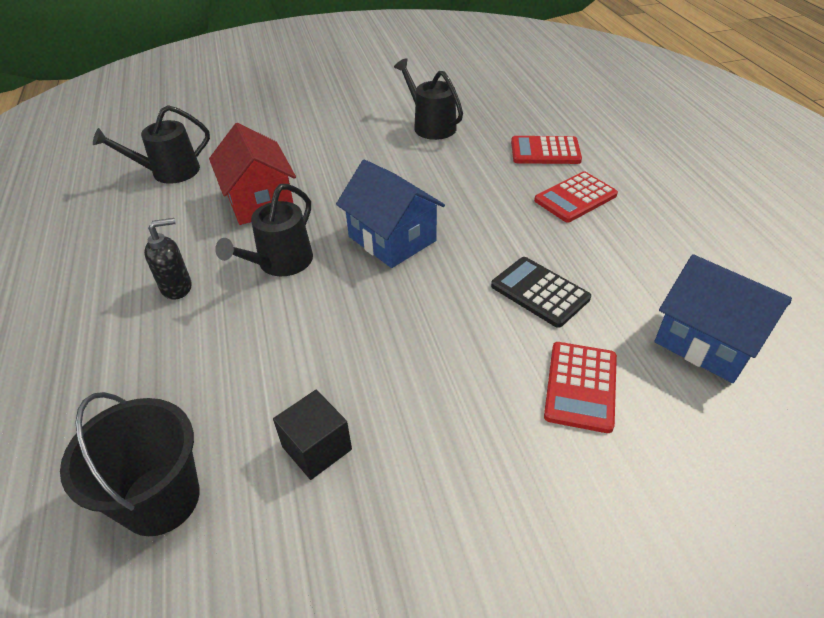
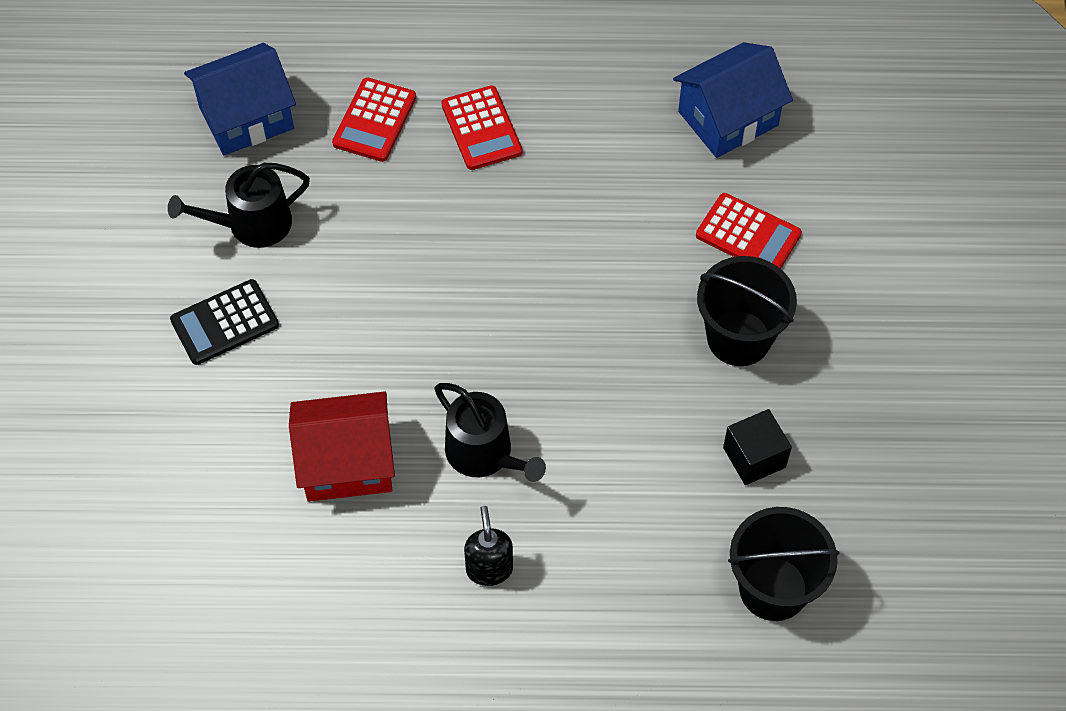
camera: 75 degrees left, 15 degrees up
black watering can [93,105,210,184] -> none
blue house [336,160,445,268] -> blue house moved to [184,43,296,156]
black calculator [491,257,591,328] -> black calculator moved to [170,279,279,365]
none -> black bucket [697,256,797,366]

